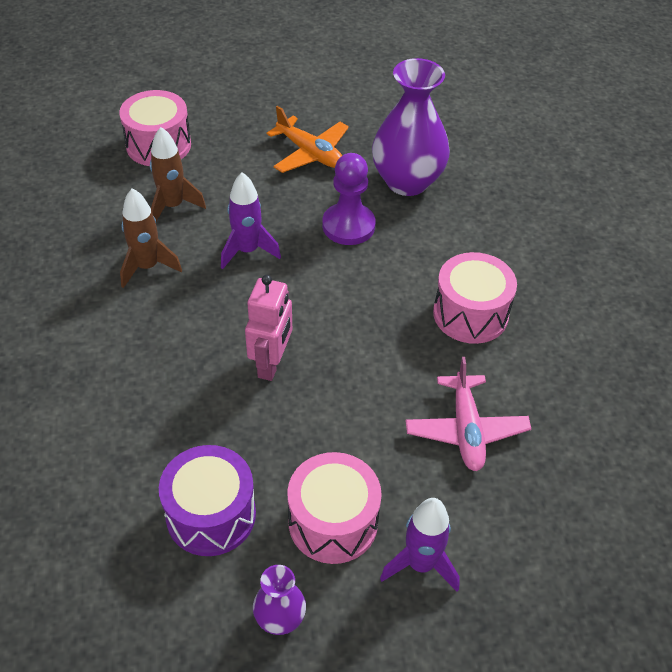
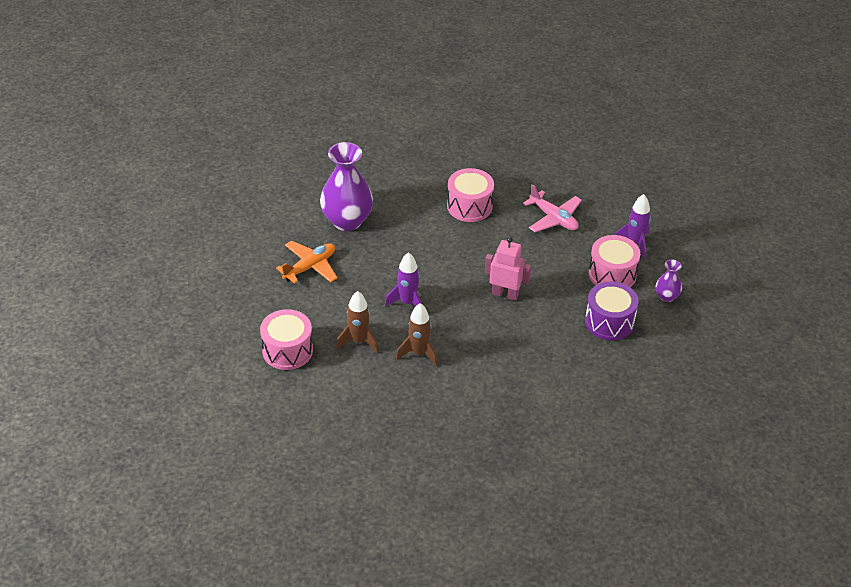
camera: 85 degrees left, 5 degrees down
purple pawn [322,153,376,245] -> none
pink plane [405,357,531,471] -> pink plane turned 45 degrees clockwise [523,184,582,232]

